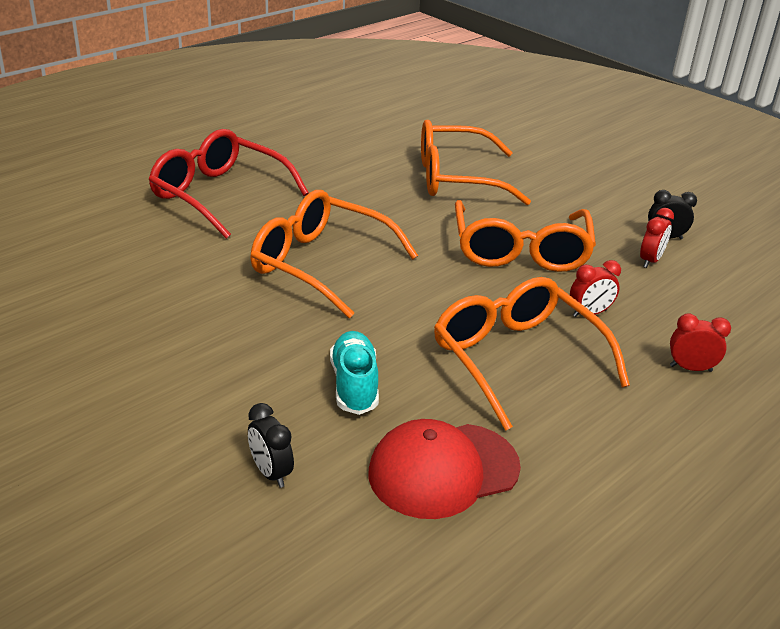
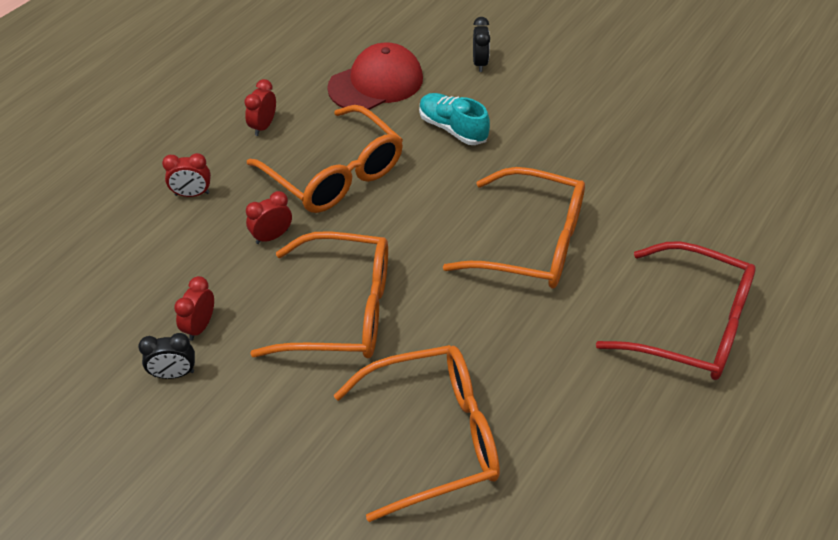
camera: 170 degrees right, 15 degrees up
black clock [248,403,294,488] -> black clock turned 45 degrees clockwise [473,17,490,72]
turquoise shoe [330,331,379,415] -> turquoise shoe turned 150 degrees clockwise [419,93,490,145]
orange glasses [455,200,596,272] -> orange glasses turned 105 degrees clockwise [250,231,388,358]
none -> red clock [244,79,276,136]

